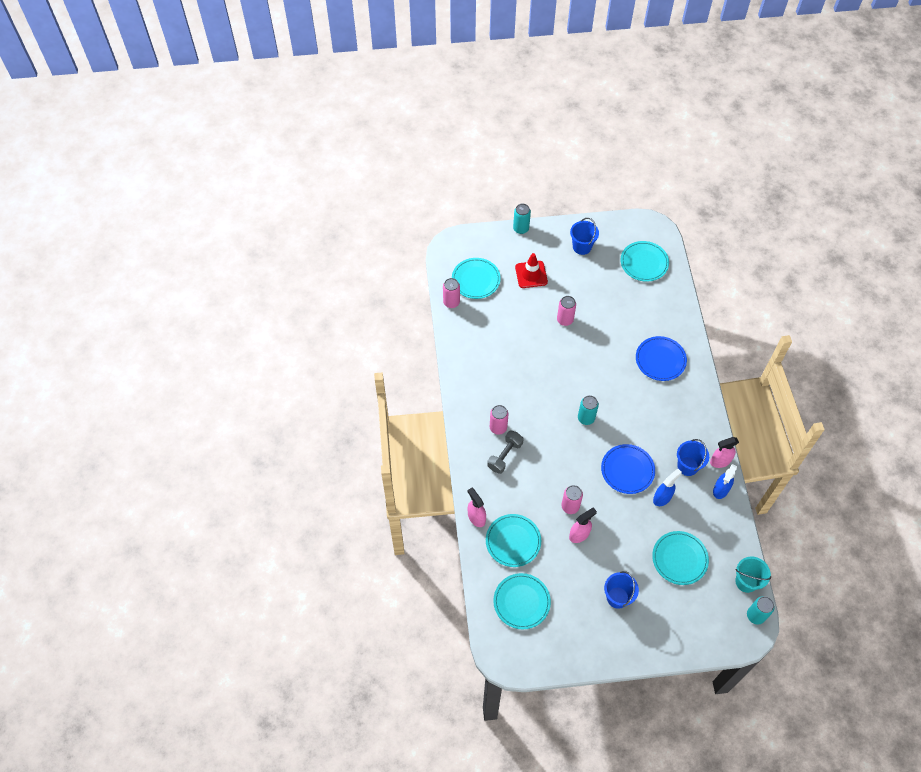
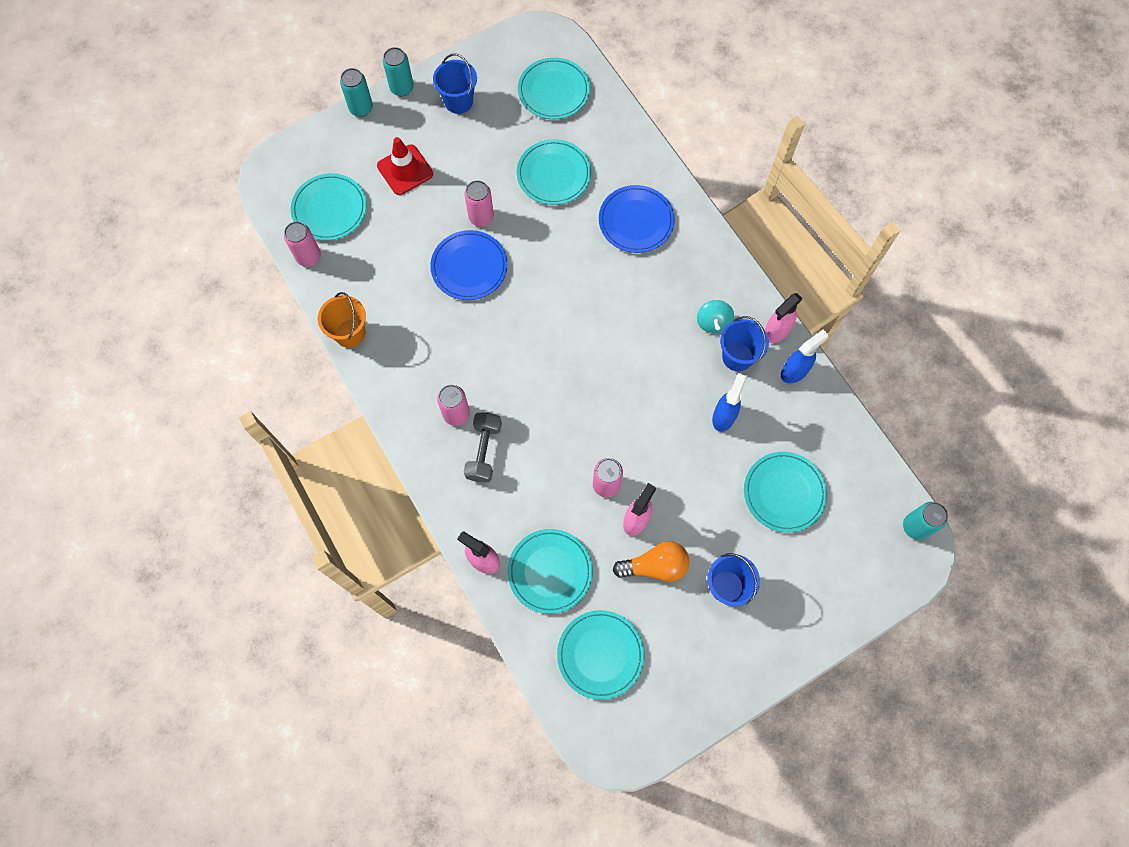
camera: 25 degrees left, 10 degrees up
turquoise can [578,395,599,425] -> turquoise can moved to [383,47,414,96]
blue plate [601,444,655,494] -> blue plate moved to [430,230,508,300]
blue spray bottle [713,464,737,499] -> blue spray bottle turned 135 degrees counterclockwise [781,329,829,383]
turquoise bucket [735,556,771,593] -> none
none -> orange bucket [318,292,366,348]
none -> turquoise plate [517,139,591,205]
none -> orange light bulb [613,541,689,582]
none -> turquoise spinning top [697,300,734,333]

